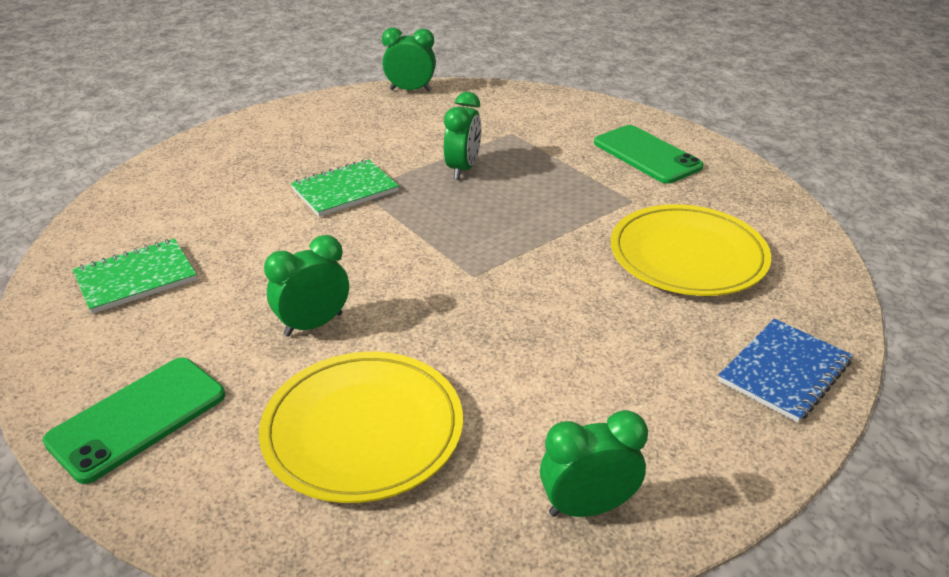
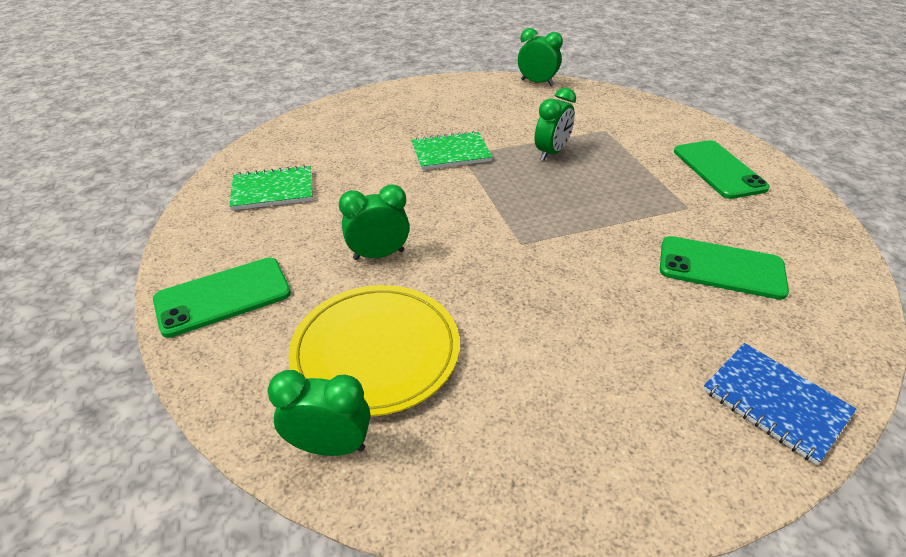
camera: 20 degrees right, 5 degrees up
green clock [540,410,648,517] -> green clock moved to [268,370,370,456]
yellow plate [611,204,771,296] -> green phone [660,236,789,300]
blue notebook [718,319,853,423] -> blue notebook turned 75 degrees clockwise [703,343,856,465]

